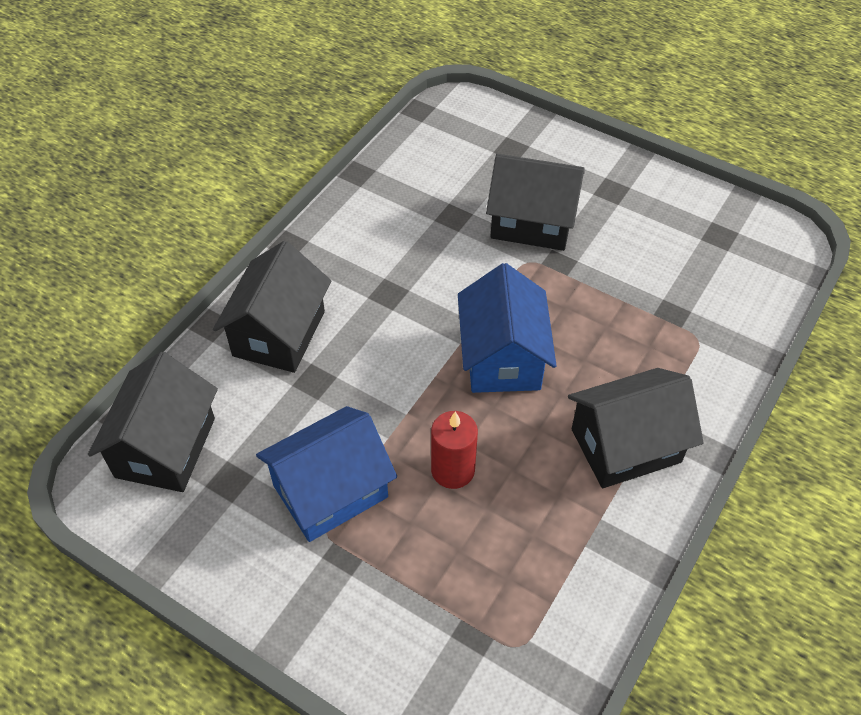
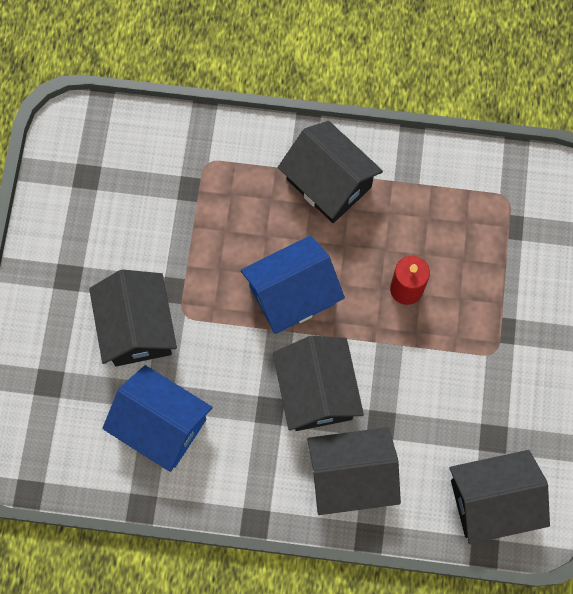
camera: 115 degrees left, 20 degrees up
blue house [256,406,397,542] -> blue house moved to [102,365,212,472]
none -> black house [273,336,364,431]

